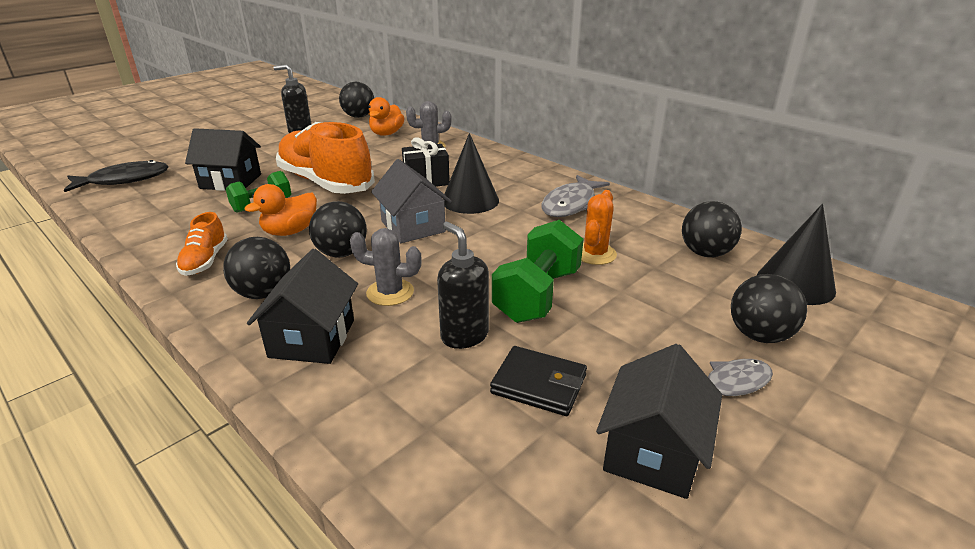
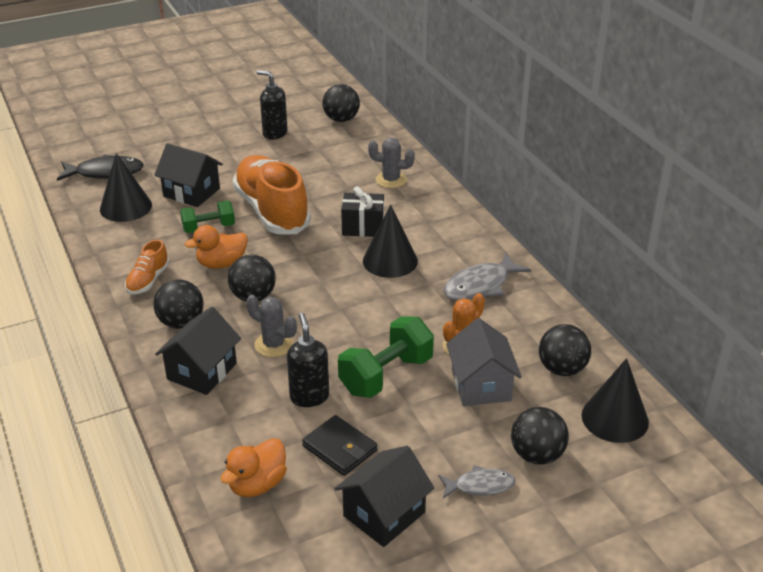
camera: 20 degrees right, 5 degrees up
orange duck [369,97,405,136] -> orange duck moved to [220,438,287,497]
grey house [371,159,452,243] -> grey house moved to [446,318,522,406]
none -> black cone [100,153,152,222]

